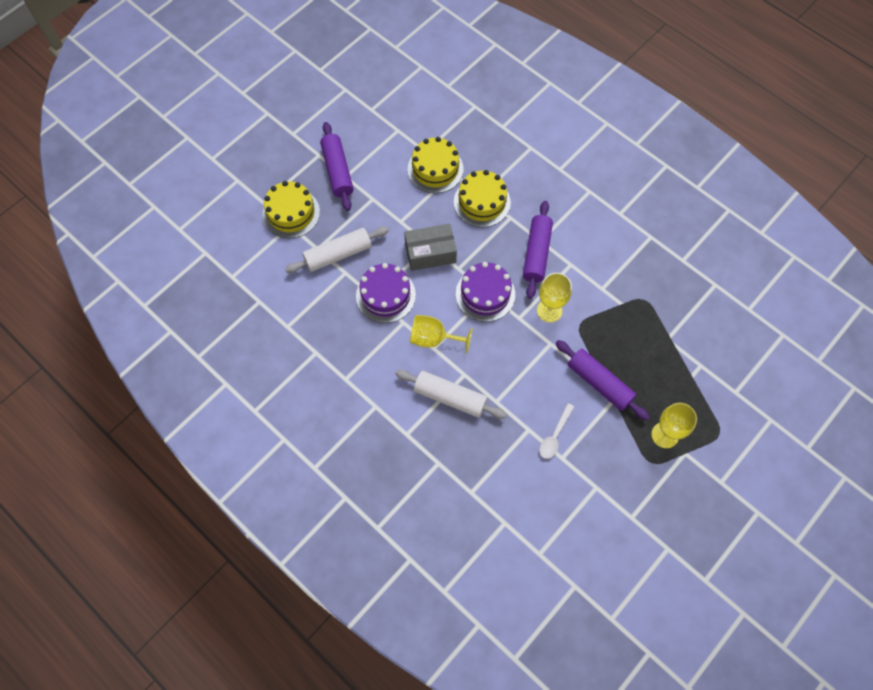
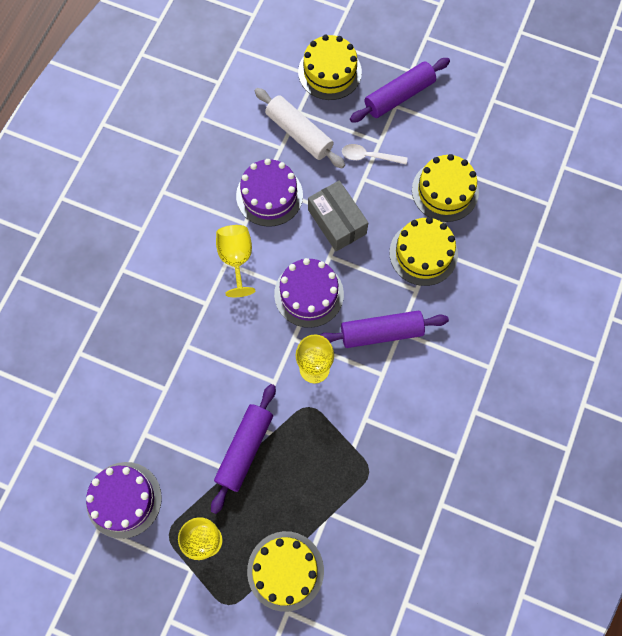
camera: 70 degrees right, 5 degrees up
white rolling pin [395,370,507,419] -> none
white spoon [539,403,574,459] -> white spoon moved to [342,144,407,165]
none -> purple cake [86,462,162,539]
none -> yellow cake [247,531,324,612]

